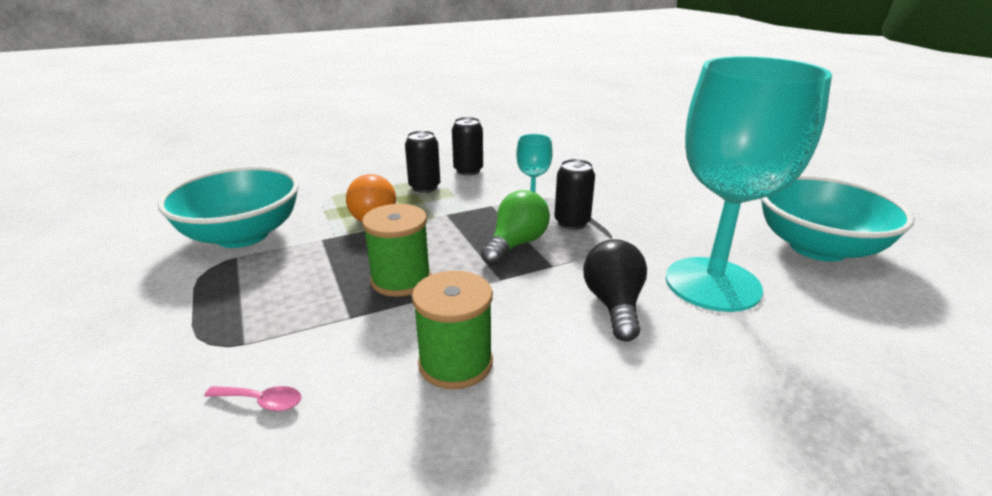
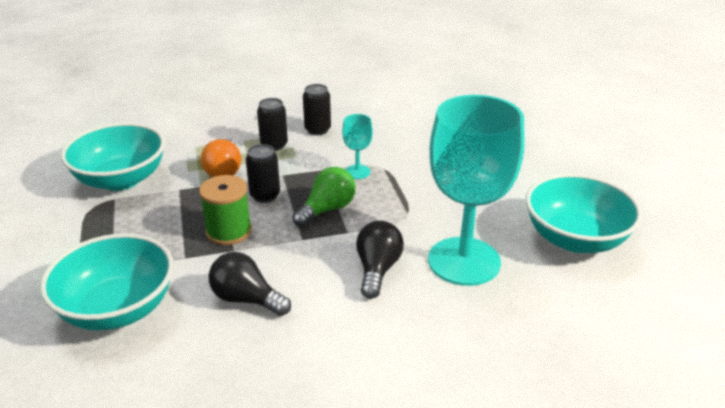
camera: 10 degrees right, 5 degrees up
pink spoon [204,386,302,411] -> turquoise bowl [40,233,174,331]
green spool [412,271,493,389] -> black light bulb [209,252,291,316]
black can [554,159,595,230] -> black can moved to [246,144,280,203]

